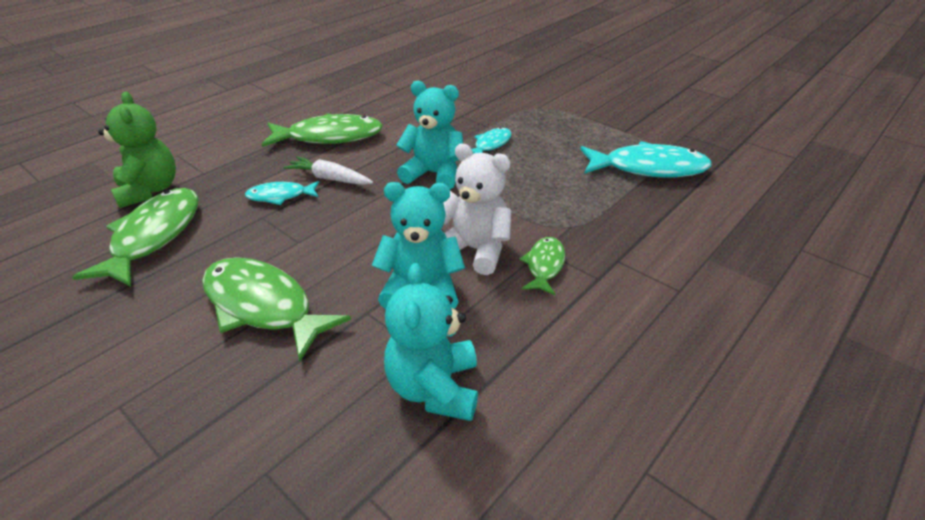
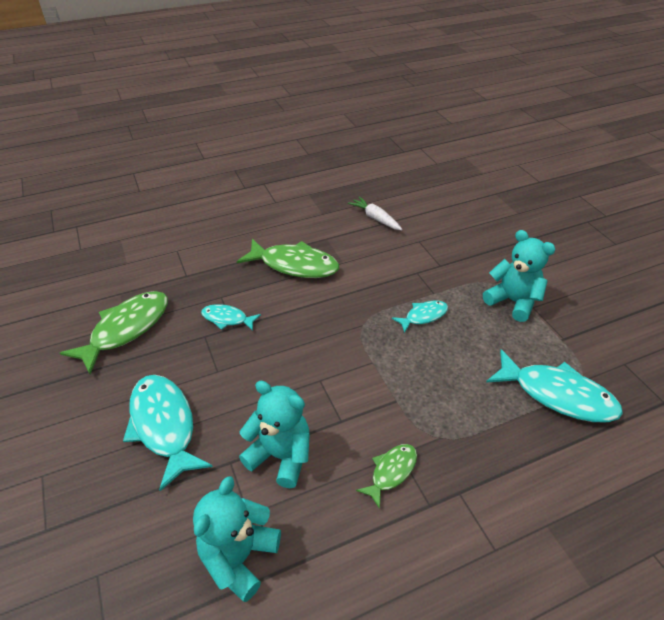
camera: 25 degrees right, 5 degrees up
green teddy bear [98,92,176,208] -> none
green fish [202,257,351,361] -> turquoise fish [123,375,213,491]
white carrot [283,156,373,185] -> white carrot moved to [348,197,402,230]
turquoise teddy bear [396,81,463,189] -> turquoise teddy bear moved to [483,230,555,322]
white teddy bear [443,144,511,275] -> none

